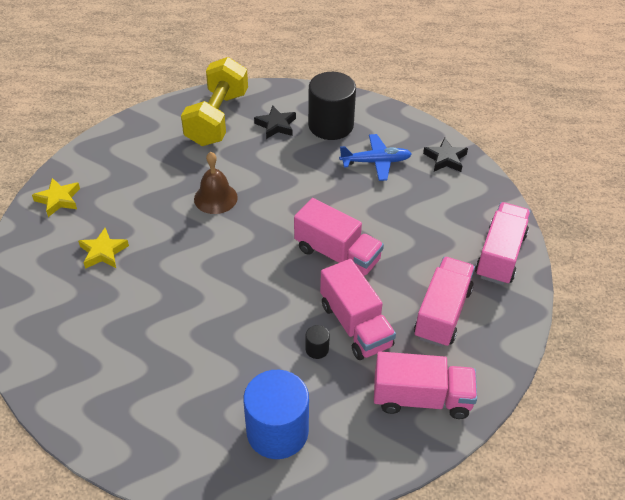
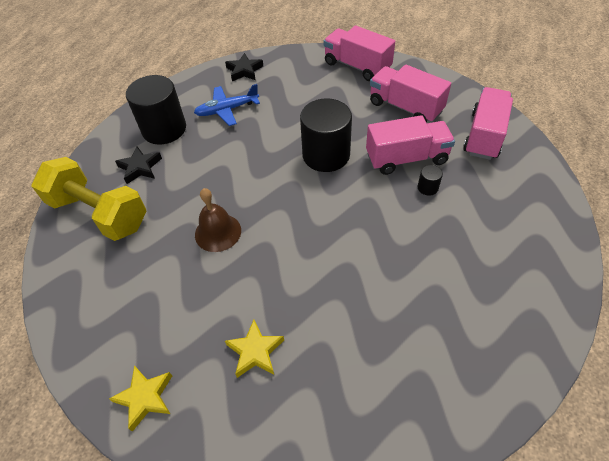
camera: 70 degrees left, 5 degrees up
blue cylinder [243,370,309,459] -> none
pink truck [294,198,384,276] -> black cylinder [300,98,352,172]
blue plane [339,134,412,181] -> blue plane turned 120 degrees counterclockwise [194,84,260,126]

